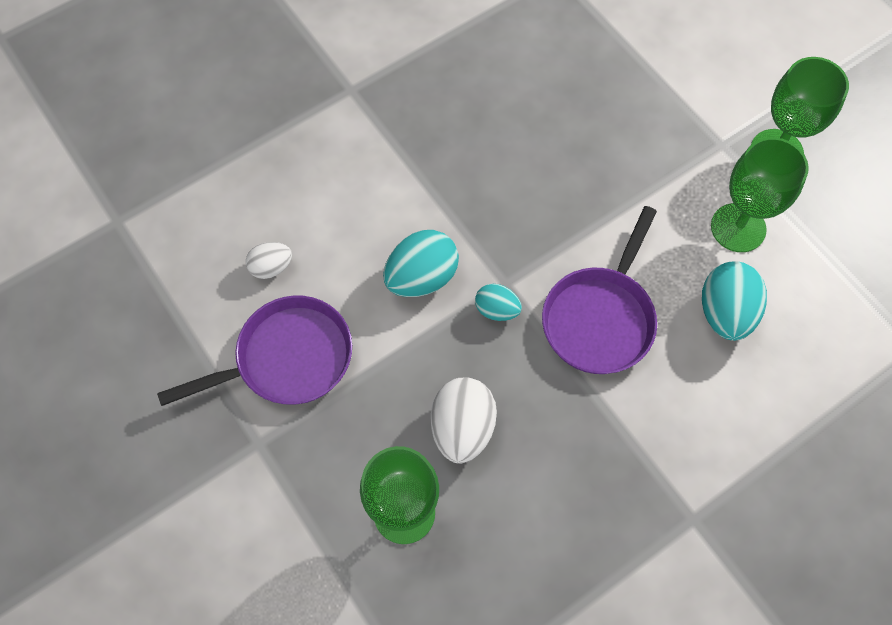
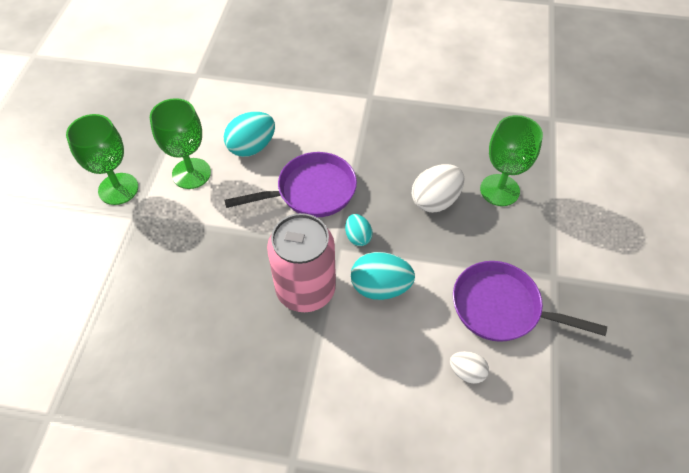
camera: 135 degrees left, 10 degrees down
none -> pink can [267,213,336,312]

